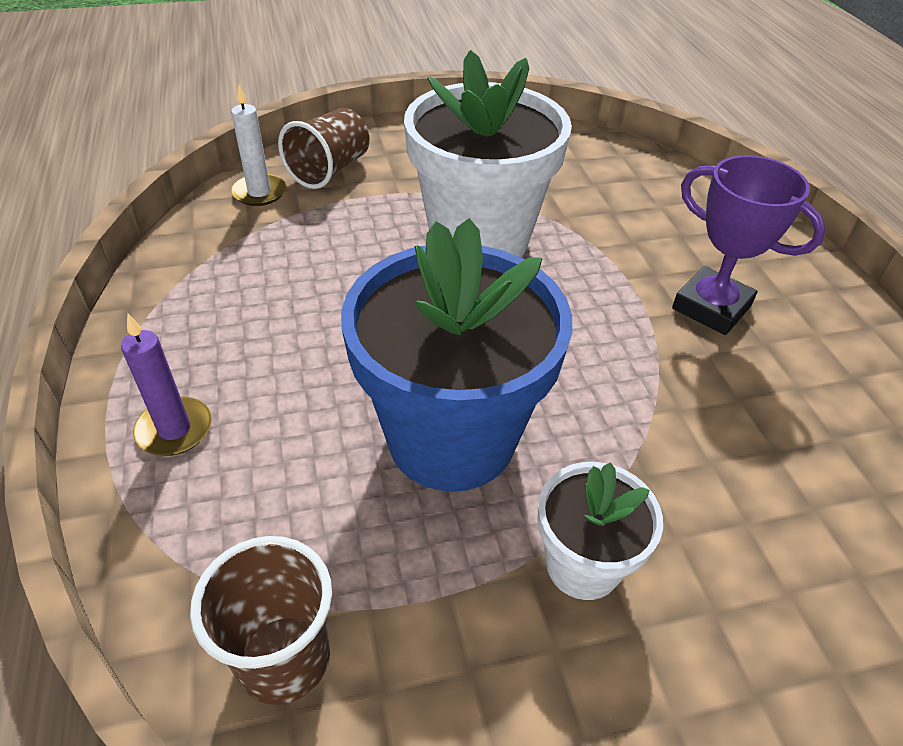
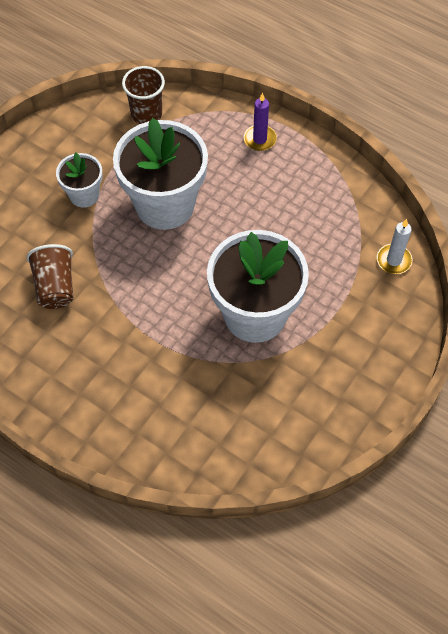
camera: 140 degrees right, 15 degrees up
brown cup [278,108,369,189] -> brown cup moved to [27,244,73,309]
blue flower pot [341,218,572,492] -> white flower pot [113,118,208,230]
purple trophy [672,155,826,335] -> none

